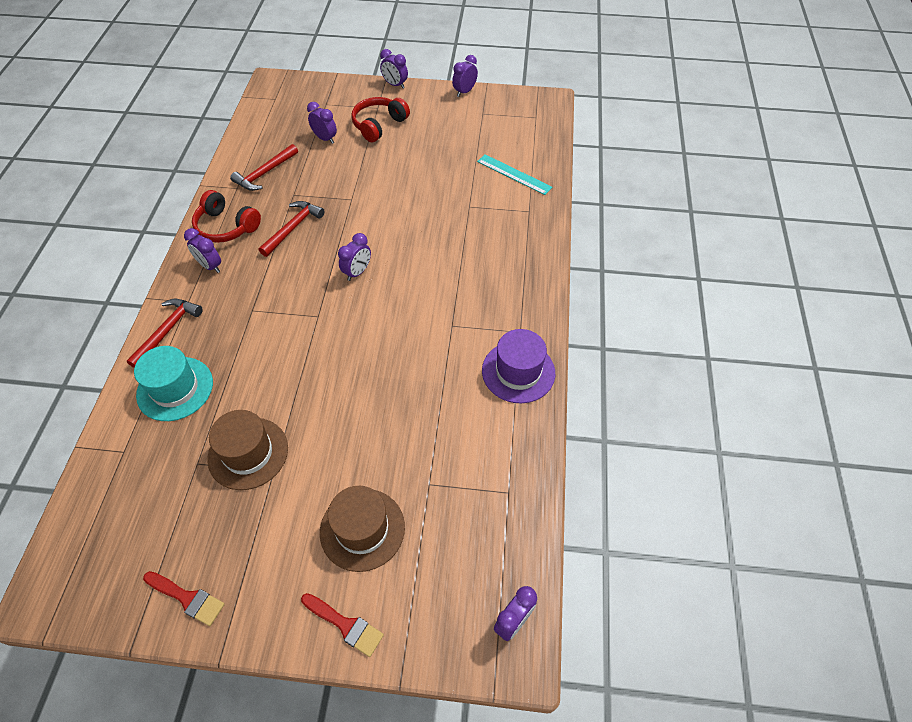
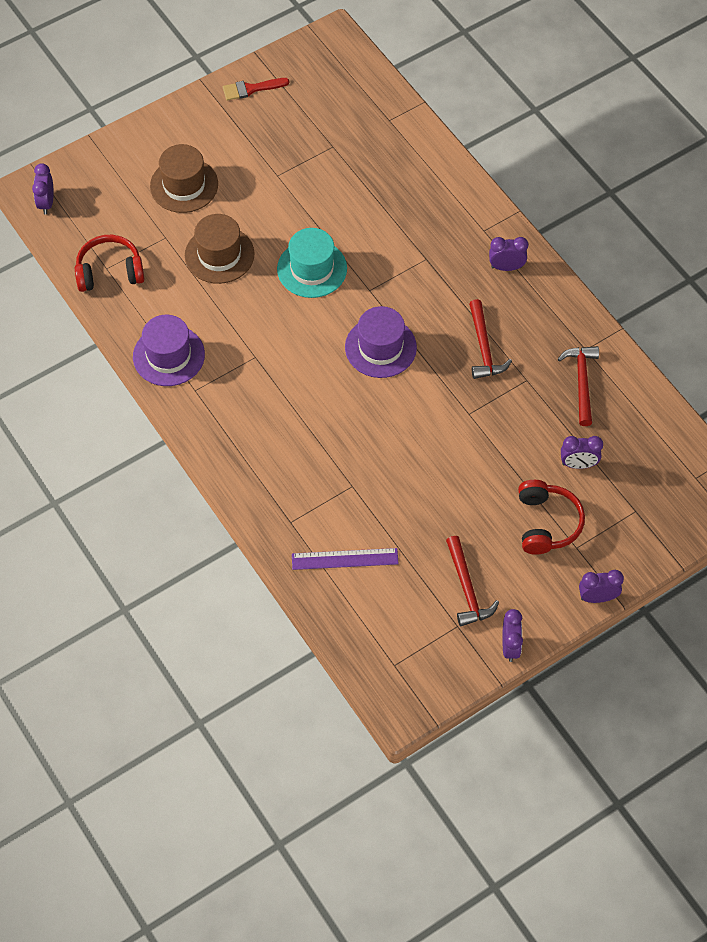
camera: 140 degrees right, 5 degrees up
red hammer [127,299,203,368] -> red hammer moved to [446,536,499,626]
turquoise hat [134,346,213,421] -> turquoise hat moved to [277,228,347,298]
red headphones [192,190,261,243] -> red headphones moved to [75,235,145,292]
brown hat [207,410,288,490] -> brown hat moved to [185,214,255,284]
red brush [301,593,384,657] -> none
purple clock [338,233,371,281] -> purple hat [345,306,417,378]
turquoise ruler [477,154,552,195] -> purple ruler [292,548,399,570]

